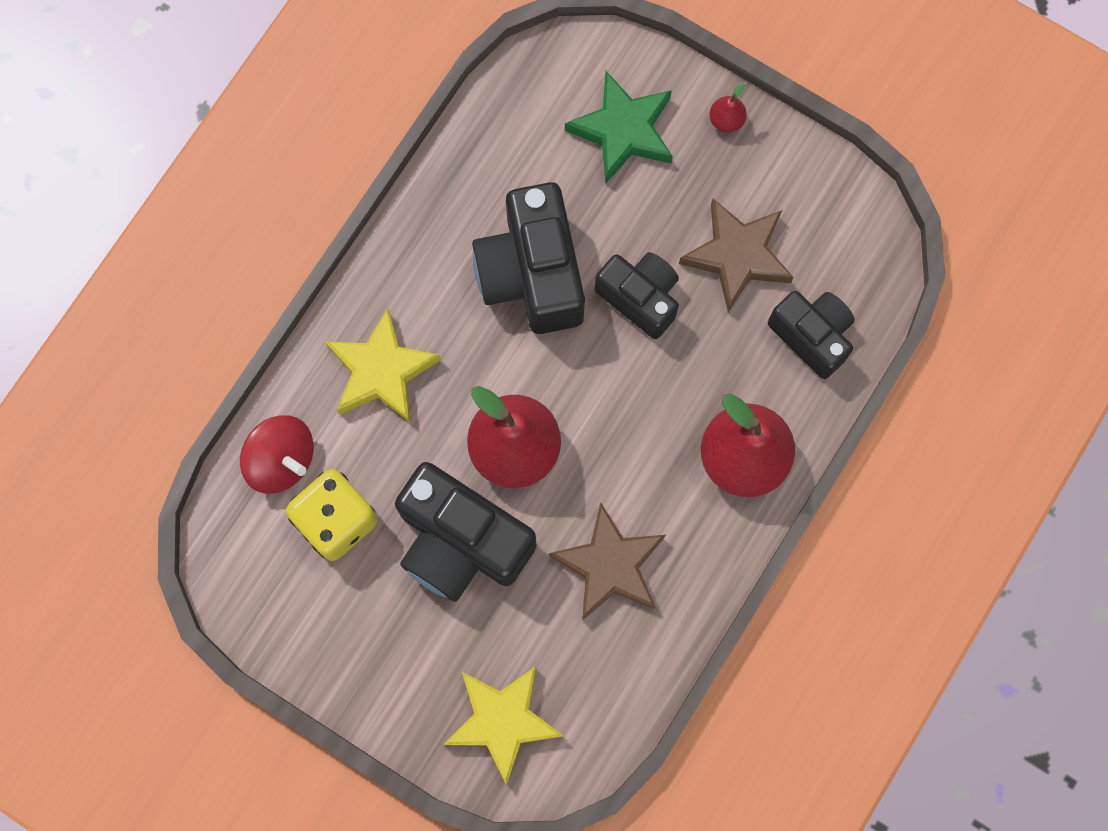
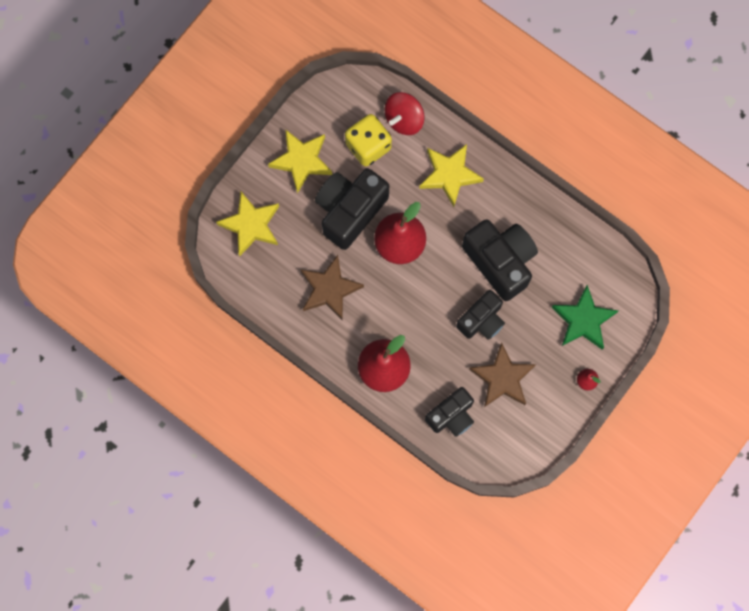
camera: 95 degrees right, 0 degrees up
black camera [472,182,585,334] -> black camera turned 60 degrees clockwise [462,219,538,301]
none -> yellow star [268,129,332,193]

